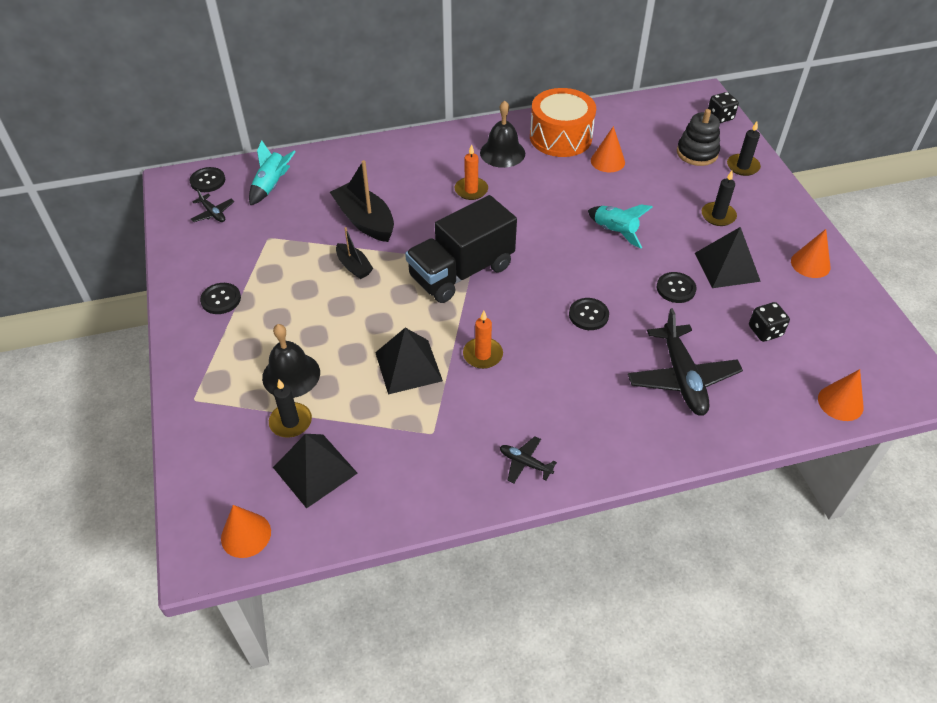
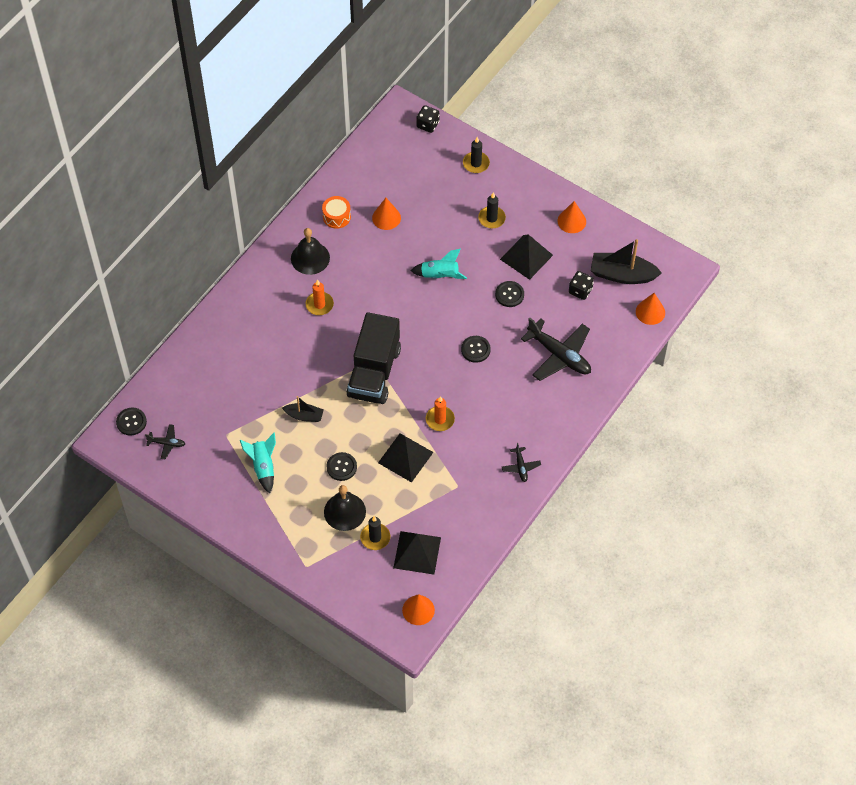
camera: 40 degrees left, 10 degrees up
black button [200,283,241,314] -> black button moved to [326,452,357,481]
turquoise rocket [249,140,296,205] -> turquoise rocket moved to [240,432,276,494]
black boat [330,160,394,242] -> black boat moved to [591,239,662,284]
black plane [500,436,557,484] -> black plane turned 90 degrees counterclockwise [502,443,541,482]
orange drum [530,88,596,157] -> orange drum [322,196,351,229], size x0.52
black stacking toy [677,109,720,166] -> none

